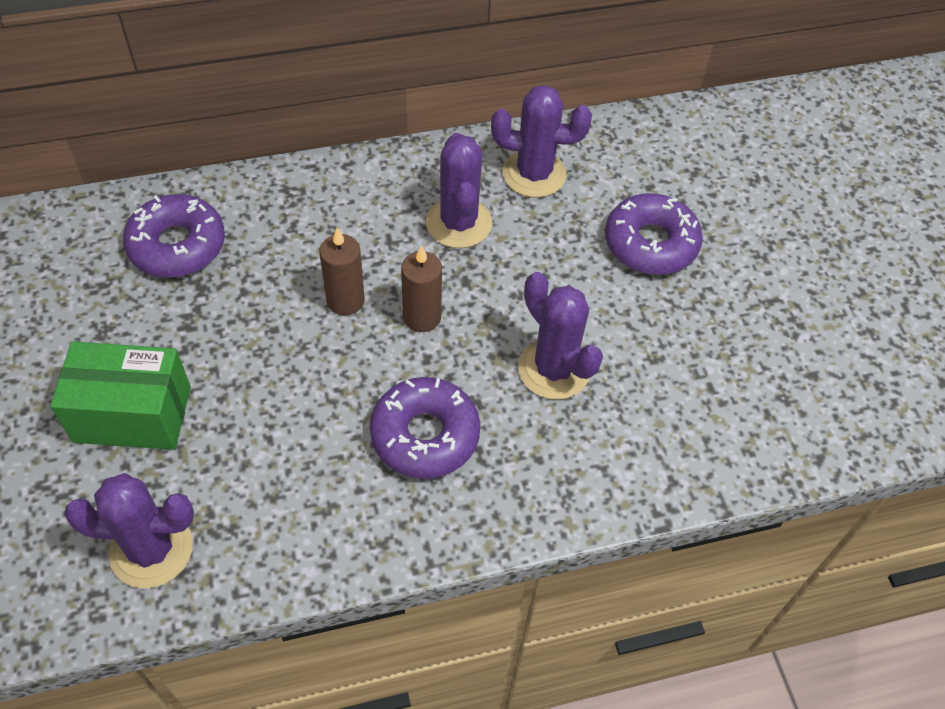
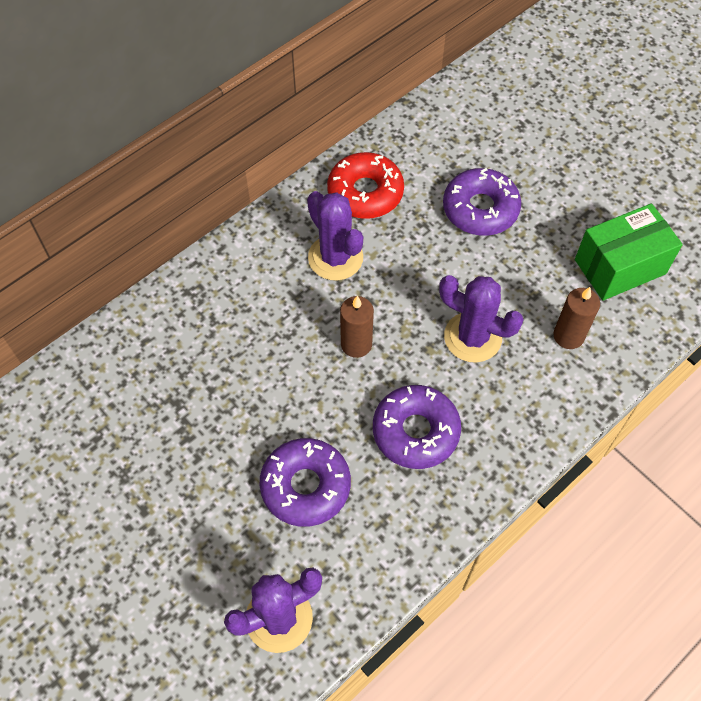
camera: 25 degrees left, 5 degrees up
green box [50,341,191,450] -> green box moved to [575,203,683,301]
purple donut [123,194,225,277] -> purple donut moved to [259,438,351,527]
brown candle [319,228,365,315] -> brown candle moved to [553,287,600,349]
purple cactus [491,85,592,198] -> red donut [327,152,404,219]

